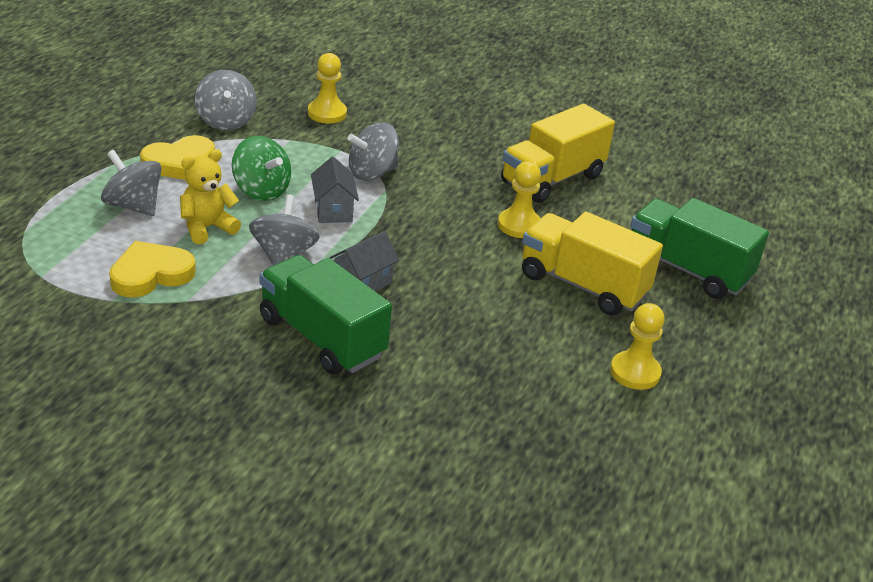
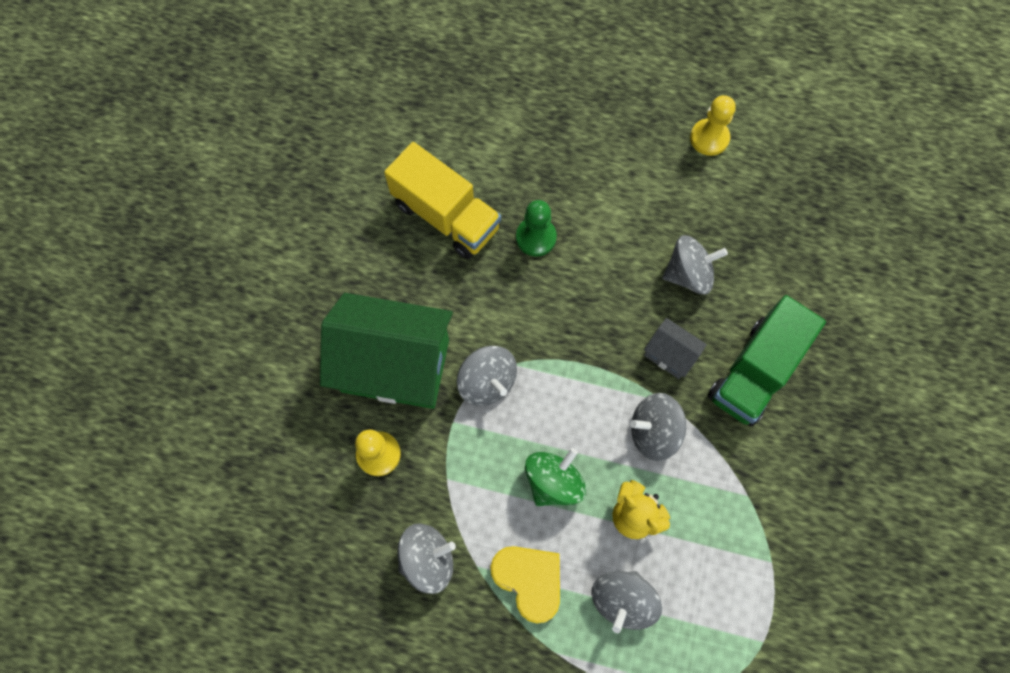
camera: 95 degrees left, 35 degrees up
yellow heart [109,241,196,298] -> none
grey house [311,157,359,223] -> none
yellow pawn [498,161,541,238] -> green pawn [516,200,557,257]
yellow truck [522,212,663,316] -> none
green truck [630,198,769,299] -> none
none -> green house [320,293,453,409]
none -> grey spinning top [663,235,728,295]

